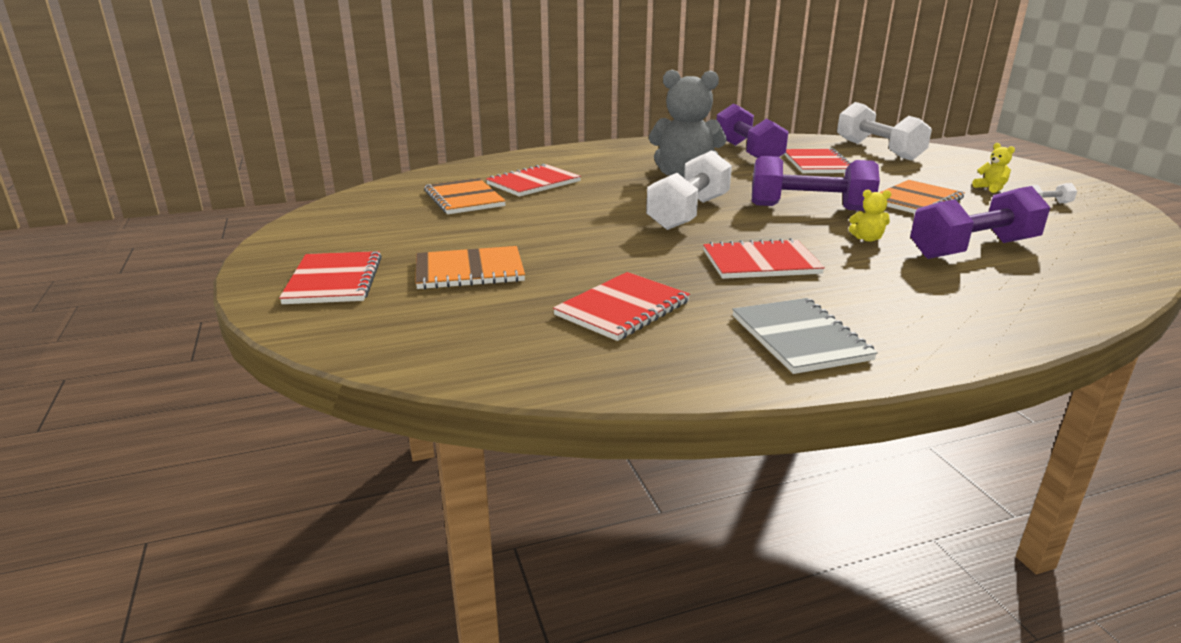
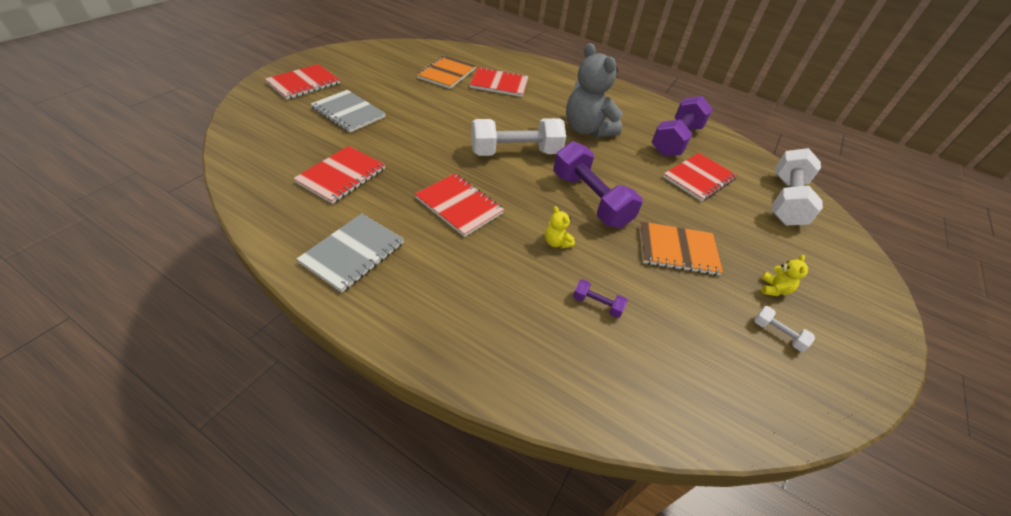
camera: 45 degrees right, 20 degrees up
orange notebook [415,246,525,289] -> grey notebook [311,90,386,133]
red notebook [553,272,690,341] -> red notebook turned 60 degrees counterclockwise [293,146,385,204]
purple dumbbell [910,186,1050,259] -> purple dumbbell [573,279,628,318], size x0.42

